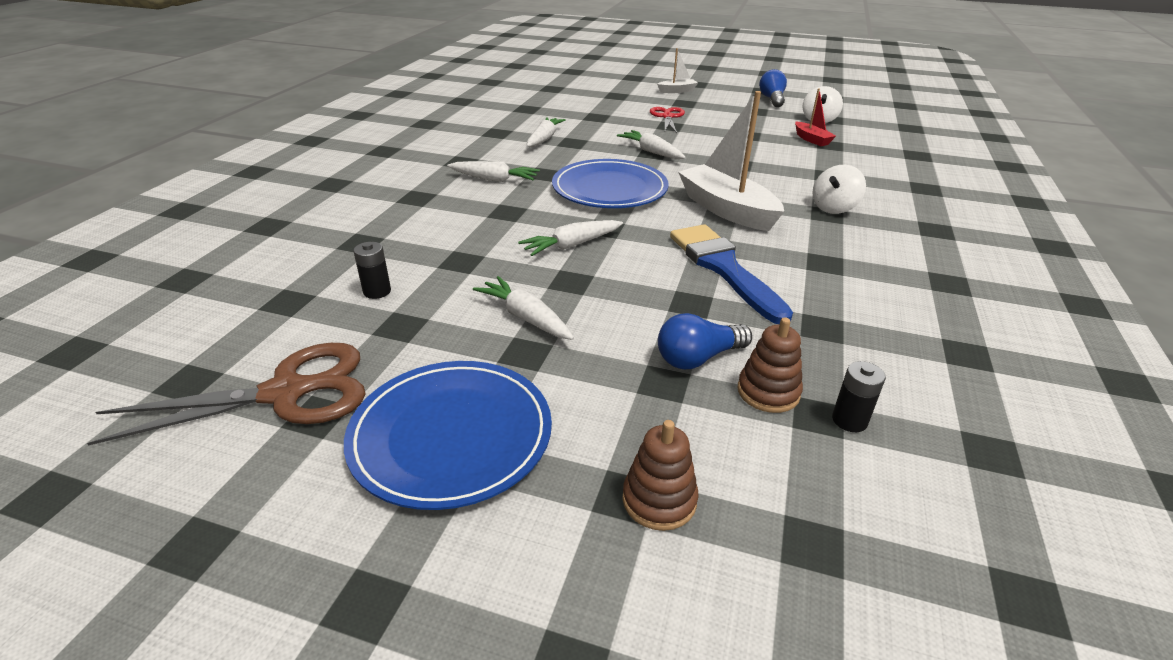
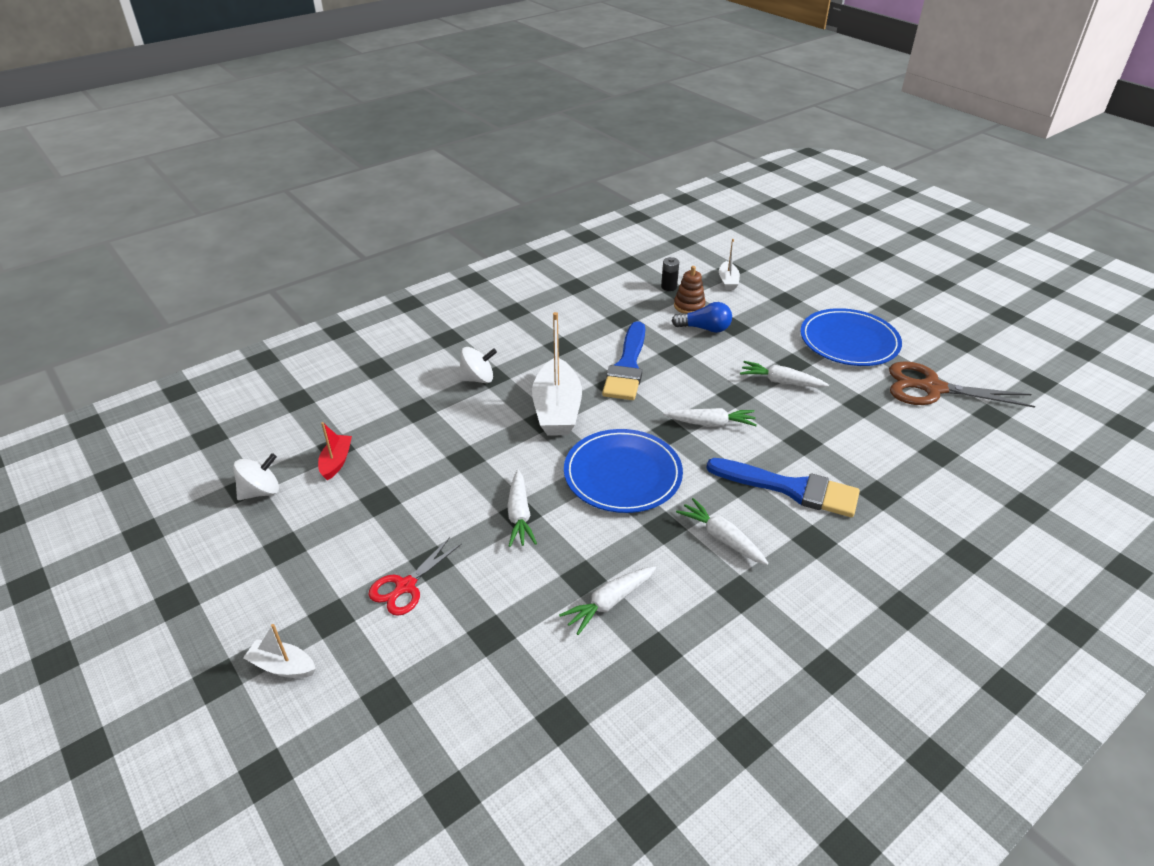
camera: 145 degrees left, 5 degrees up
black battery [353,242,391,299] -> none
white carrot [473,276,574,340] -> white carrot turned 120 degrees clockwise [740,361,829,388]
brown stacking toy [622,420,698,531] -> none
blue light bulb [759,69,787,107] -> none
none -> blue brush [706,458,860,517]
none -> white boat [719,239,740,290]

